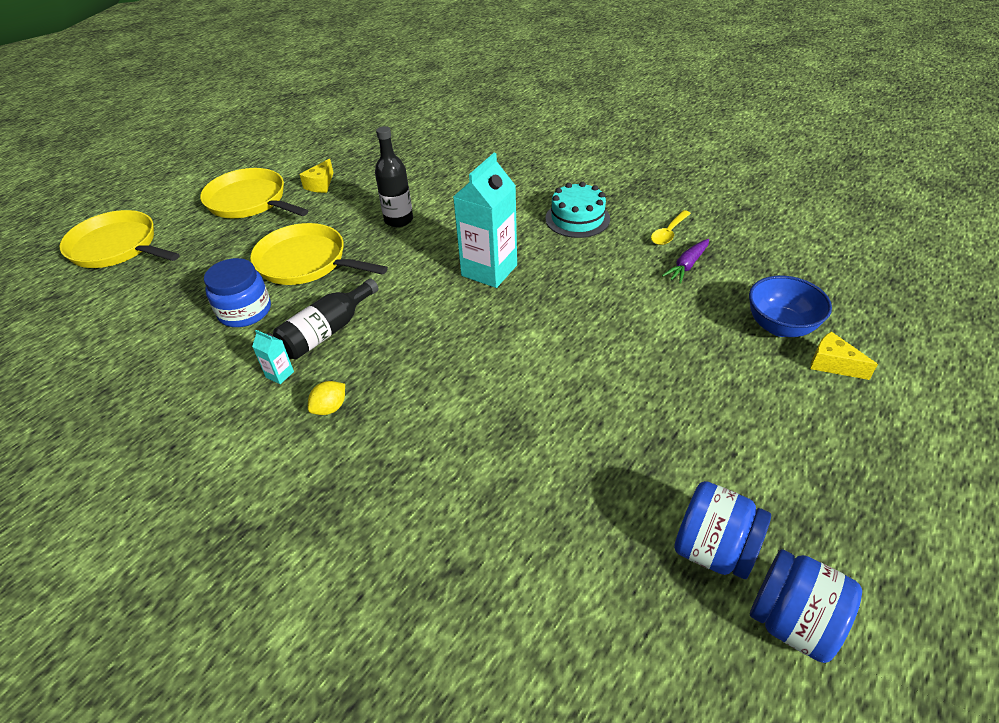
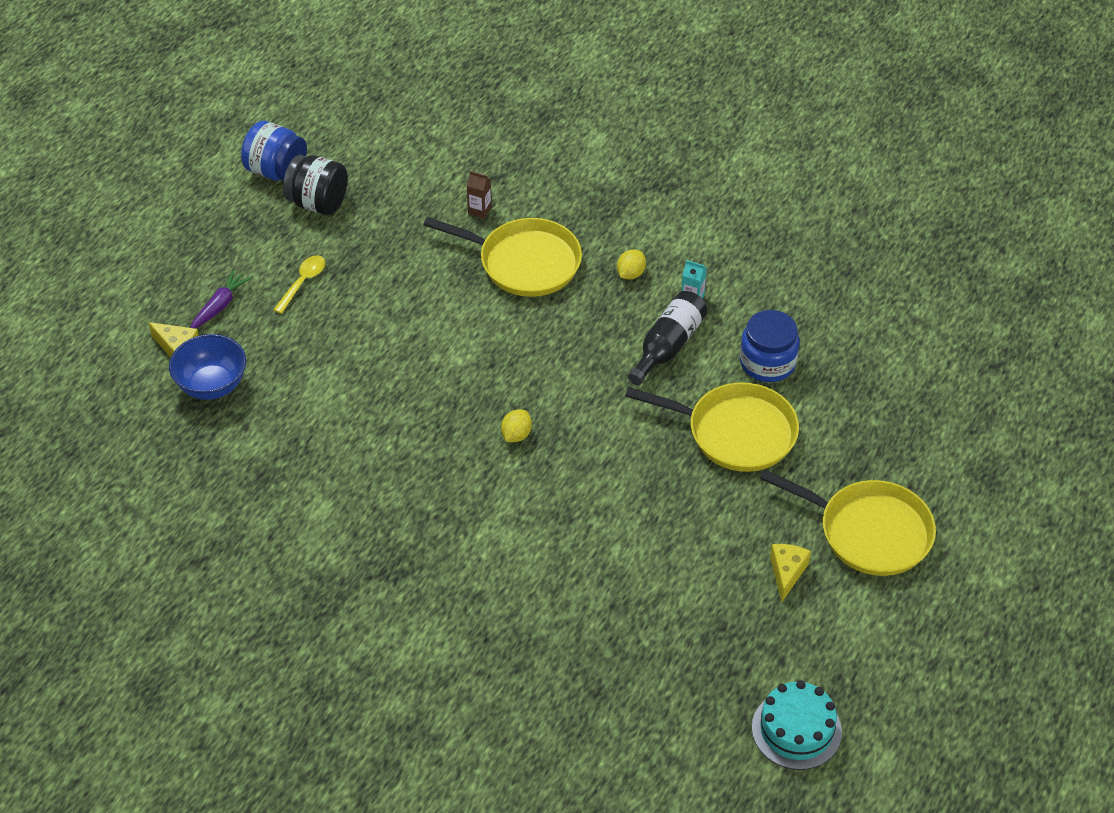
camera: 170 degrees right, 5 degrees up
yellow pan [60,210,179,268] -> yellow pan moved to [423,217,582,297]
black bottle [375,126,413,227] -> none
turquoise carton [453,153,517,288] -> yellow lemon [501,410,532,442]
turquoise cake [546,182,610,238] -> turquoise cake moved to [752,680,842,770]
yellow spoon [651,210,691,245] -> yellow spoon moved to [273,255,325,314]
purple carrot [662,239,709,284] -> purple carrot moved to [191,270,251,329]
blue jar [674,481,771,579] -> black jar [283,155,348,215]
none -> brown carton [467,171,492,219]

